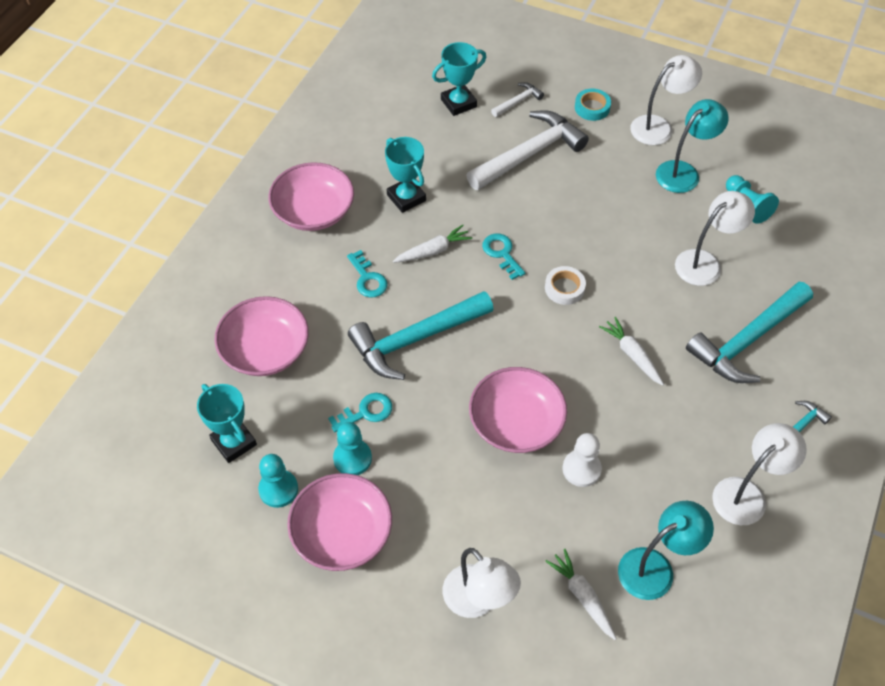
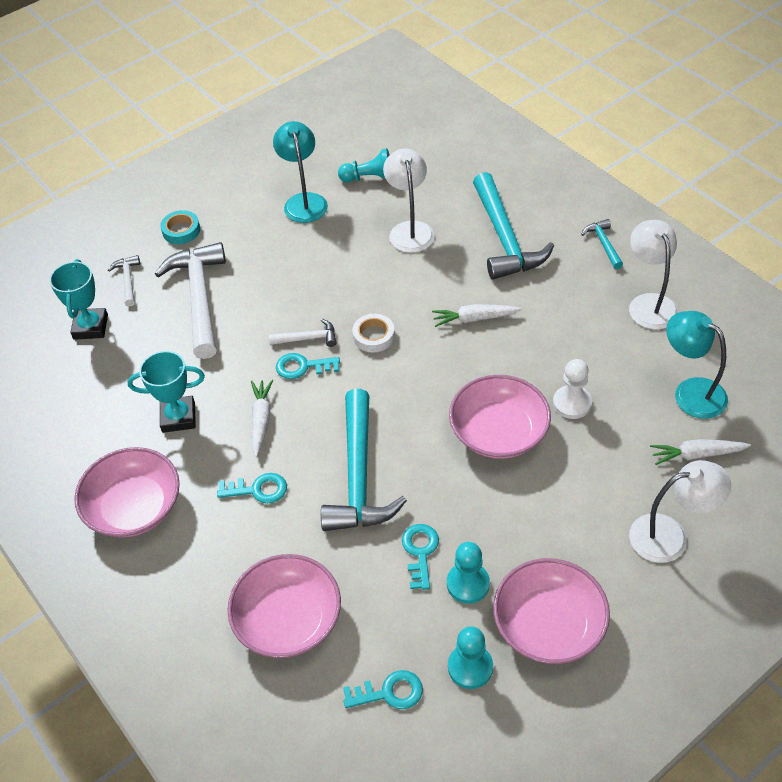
camera: 60 degrees left, 5 degrees down
turquoise trophy [197,384,257,463] -> turquoise key [343,670,423,709]
turquoise lamp [618,501,714,600] -> turquoise lamp turned 45 degrees counterclockwise [666,311,728,419]
white lamp [630,55,702,145] -> none
none -> white hammer [269,319,337,347]

